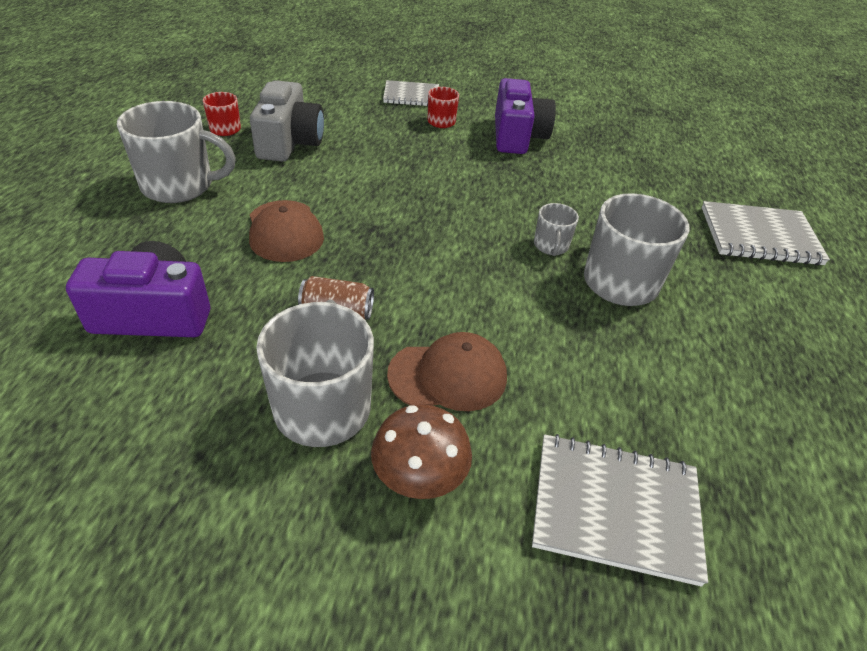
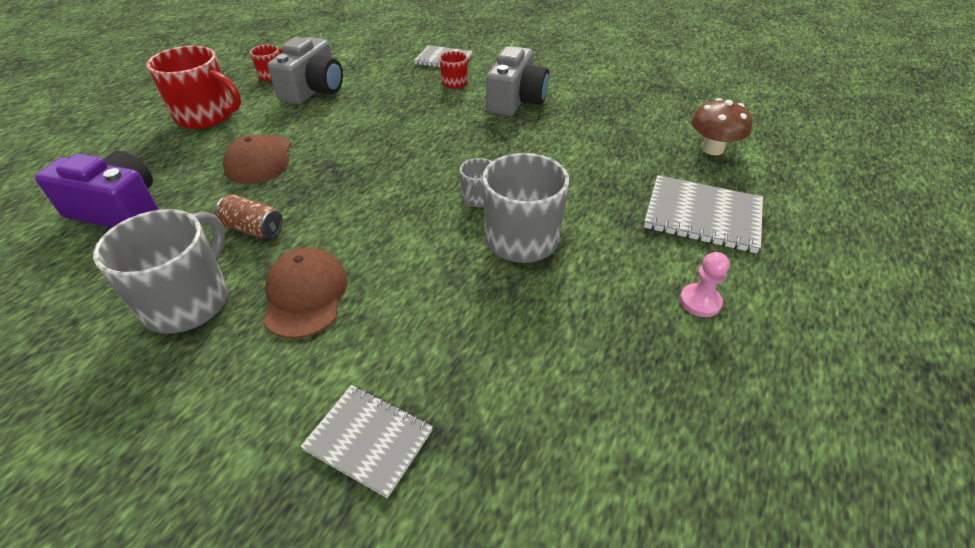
camera: 20 degrees right, 0 degrees up
grey mug [117,101,236,203] -> red mug [147,45,241,129]
brown mushroom [371,404,472,499] -> brown mushroom moved to [691,98,752,155]
brown cap [387,332,507,411] -> brown cap turned 105 degrees counterclockwise [263,248,348,338]
purple camera [495,78,556,154] -> grey camera [486,46,549,116]
grey notebook [532,434,708,586] -> grey notebook [300,385,433,498], size x0.67
none -> pink pawn [680,252,729,317]

